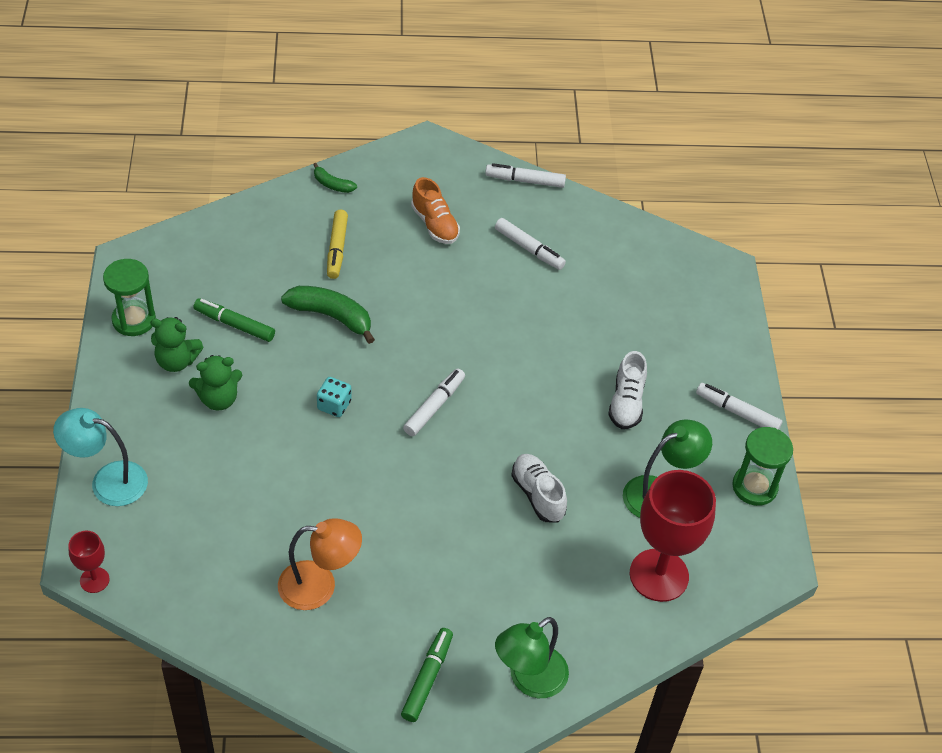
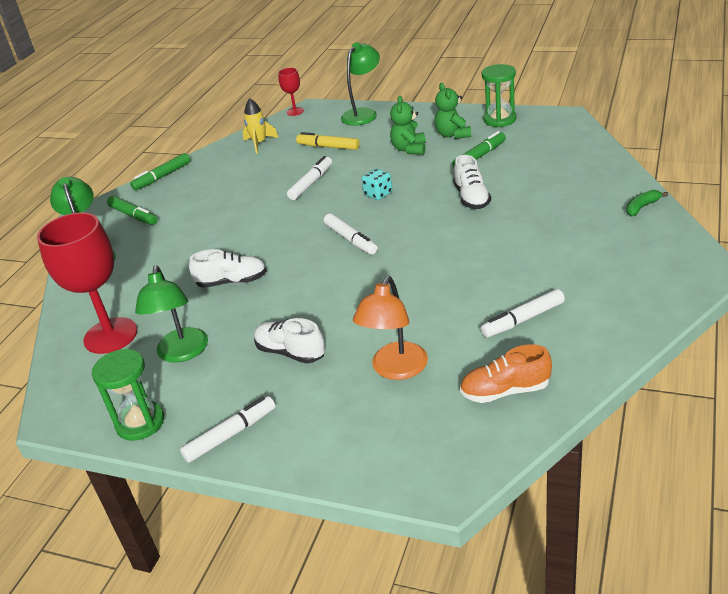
camera: 120 degrees right, 15 degrees down
turquoise lamp [53,408,148,506] -> green lamp [341,42,380,126]
green teddy bear [150,317,203,372] -> green teddy bear turned 45 degrees counterclockwise [434,83,471,139]
orange lamp [278,518,362,610] -> orange lamp moved to [353,276,428,380]
green banana [281,286,375,344] -> white shoe [453,155,491,209]
yellow marker [327,210,348,279] -> yellow marker moved to [296,132,360,150]
orange shoe [411,177,460,244] -> orange shoe moved to [460,344,552,403]
white marker [485,163,566,188] -> white marker moved to [287,156,332,200]
none -> green marker [130,153,190,190]
none -> yellow rocket [243,98,279,154]

